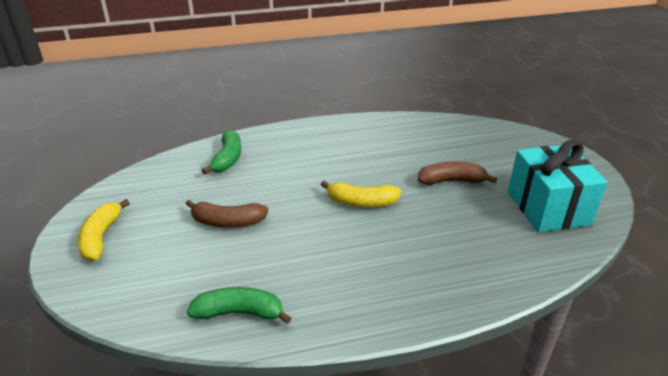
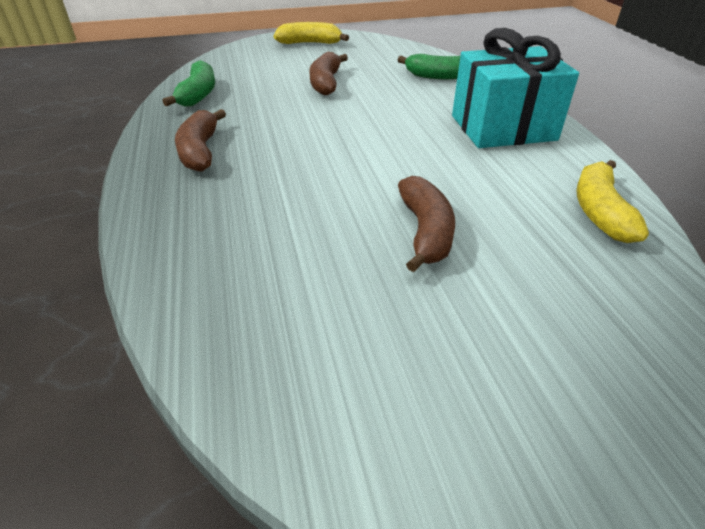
camera: 90 degrees right, 5 degrees up
yellow banana [321,181,401,207] -> yellow banana moved to [576,160,649,243]
turquoise gift [508,140,607,232] -> turquoise gift moved to [452,28,579,148]
none -> brown banana [175,109,226,172]

